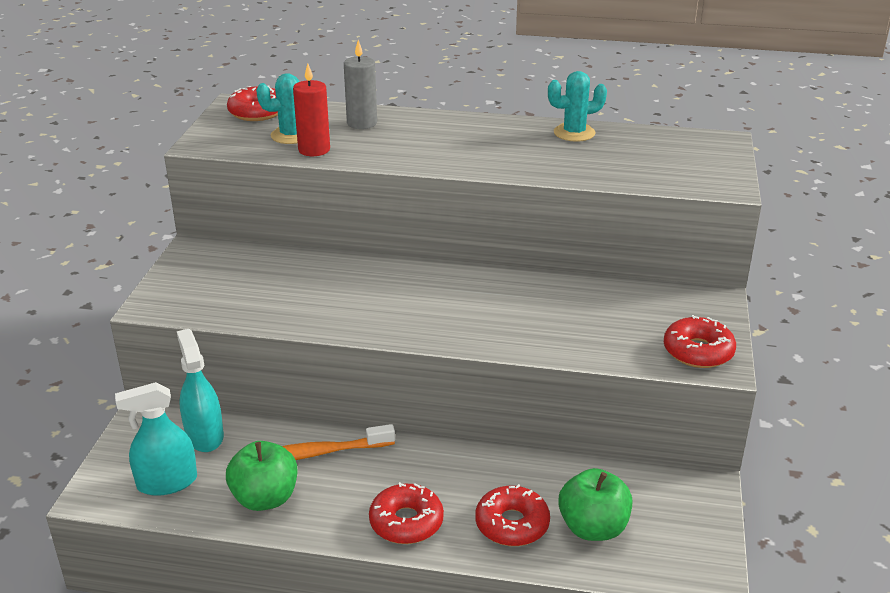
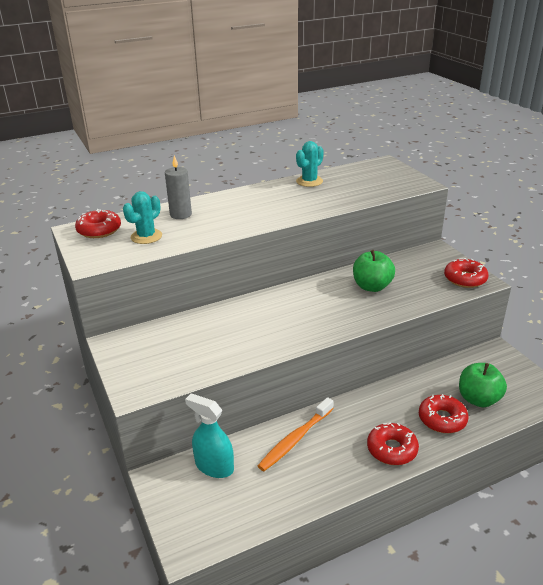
camera: 35 degrees left, 0 degrees up
turquoise spray bottle [115,382,197,496] -> none
green apple [226,441,297,511] -> green apple moved to [353,250,395,292]
red candle [293,64,330,156] -> none

